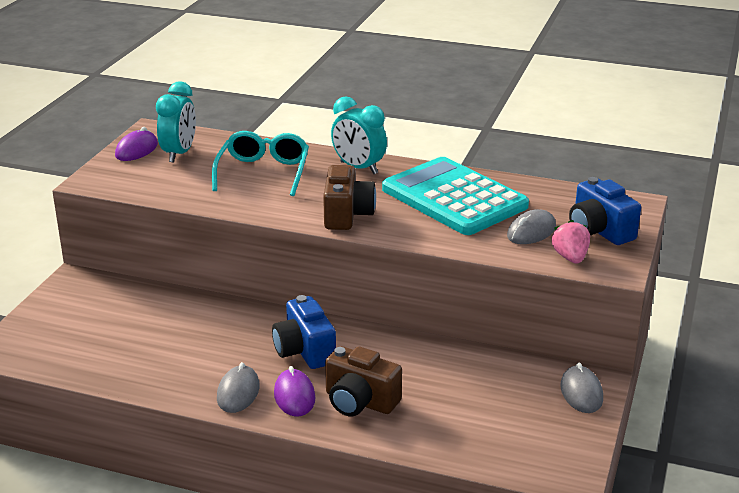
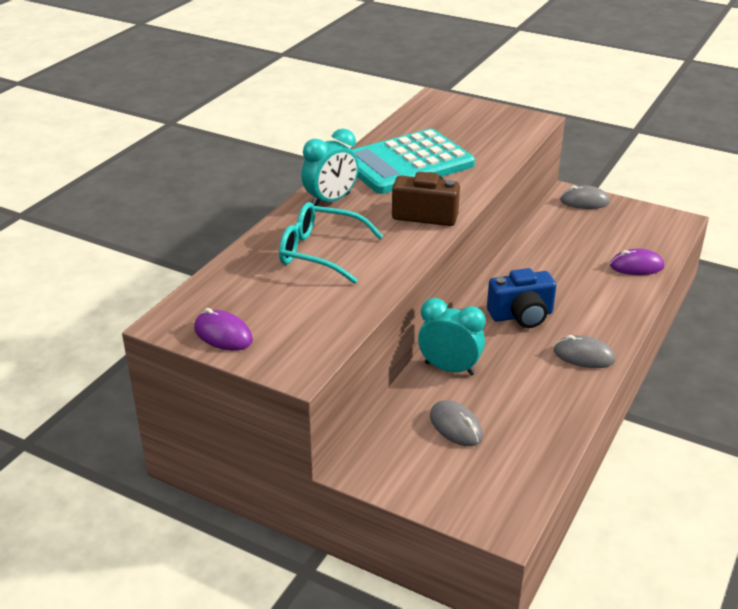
camera: 80 degrees left, 5 degrees up
turquoise clock [156,82,196,162] -> turquoise clock moved to [418,298,485,375]
purple mouse [274,366,316,416] -> purple mouse moved to [610,249,664,275]
brown camera [325,346,402,416] -> none
grey mouse [507,209,556,244] -> grey mouse moved to [430,400,483,446]
pink strawberry [552,220,590,263] -> none
blue camera [569,177,641,245] -> none

